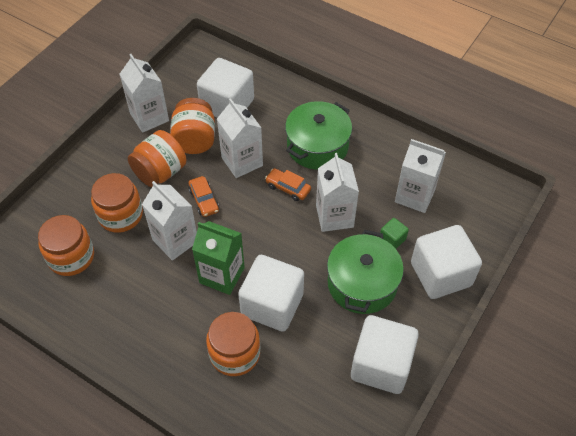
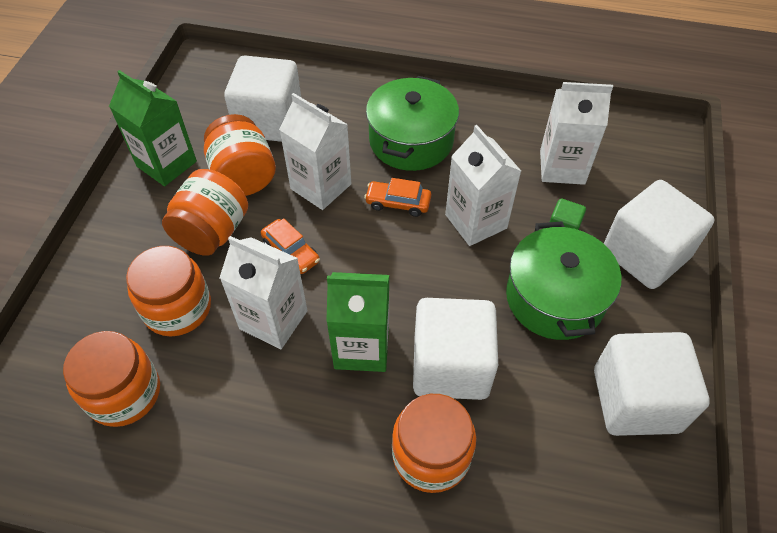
camera: 20 degrees left, 0 degrees up
white carton [120,54,169,133] -> green carton [109,70,197,186]

